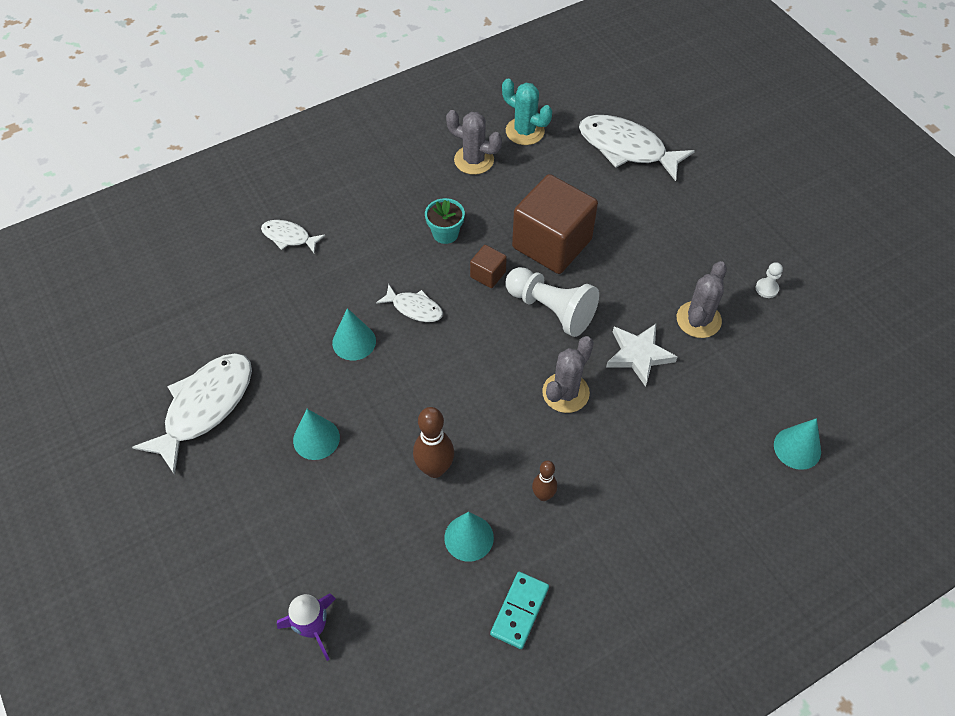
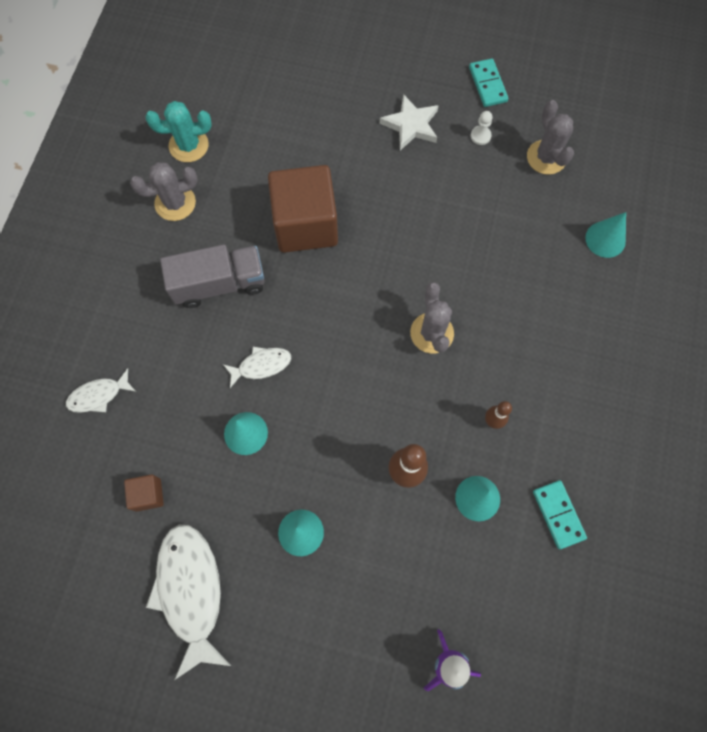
camera: 45 degrees left, 15 degrees up
turquoise flower pot [425,198,465,244] -> grey truck [160,244,265,308]
brown cube [470,245,507,288] -> brown cube moved to [124,474,164,512]
white pawn [505,267,599,337] -> none
white fish [579,115,695,181] -> none
white star [606,324,677,387] -> white star moved to [380,94,439,150]
grey cactus [677,261,727,338] -> grey cactus moved to [527,100,574,175]
none -> turquoise domino [469,58,508,107]

